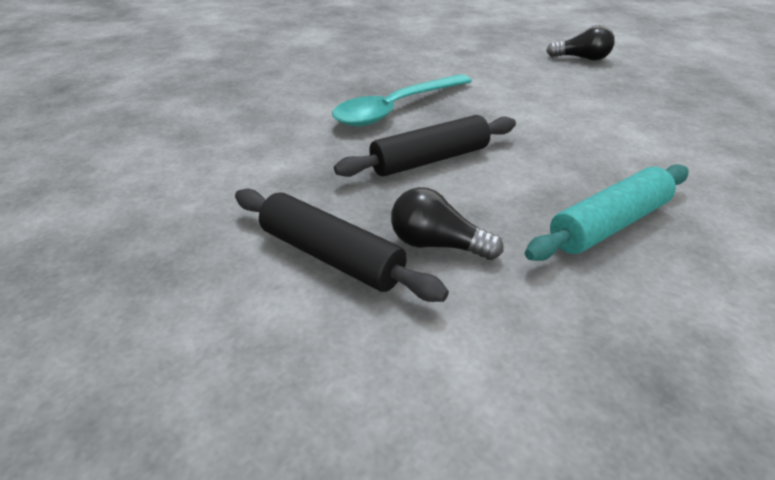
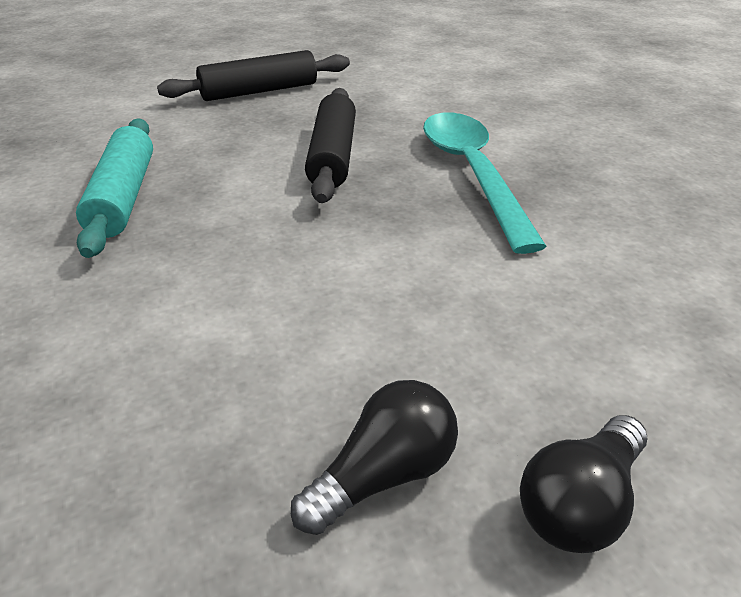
camera: 120 degrees right, 0 degrees up
black light bulb [391,187,504,260] -> black light bulb moved to [291,380,458,535]

